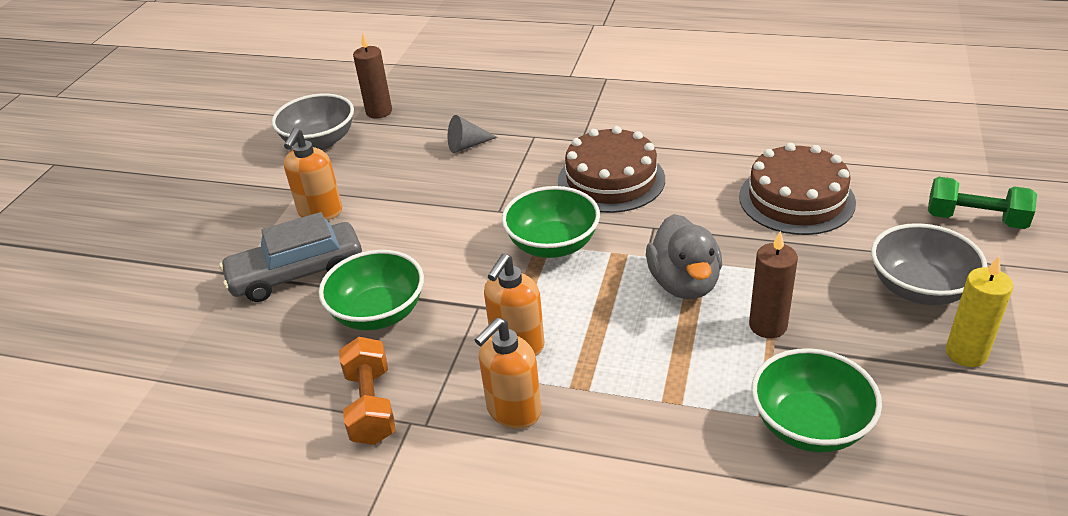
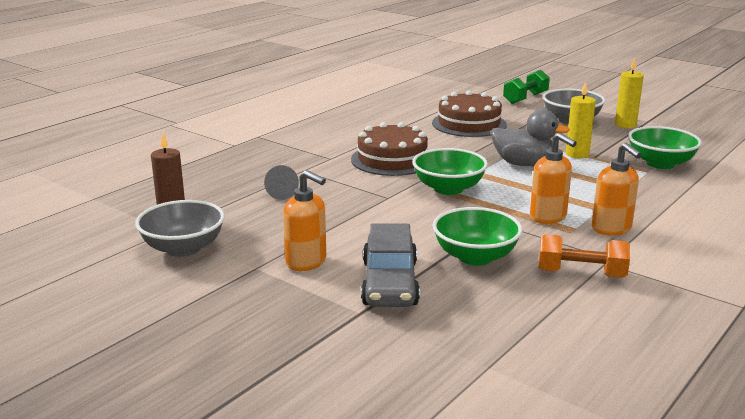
camera: 70 degrees left, 15 degrees down
brown candle [749,231,798,338] -> yellow candle [566,81,596,158]

